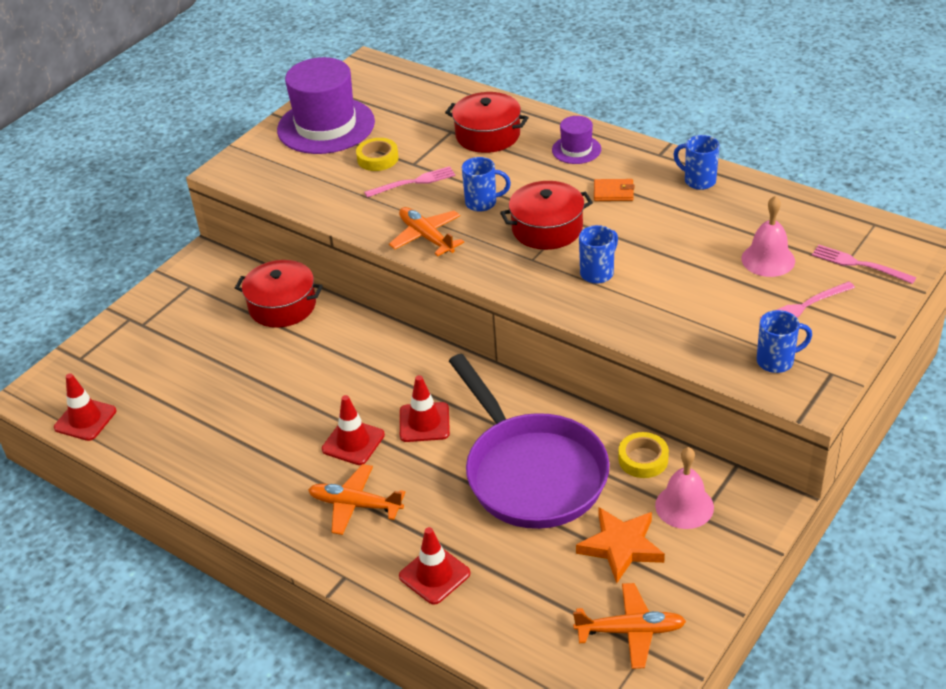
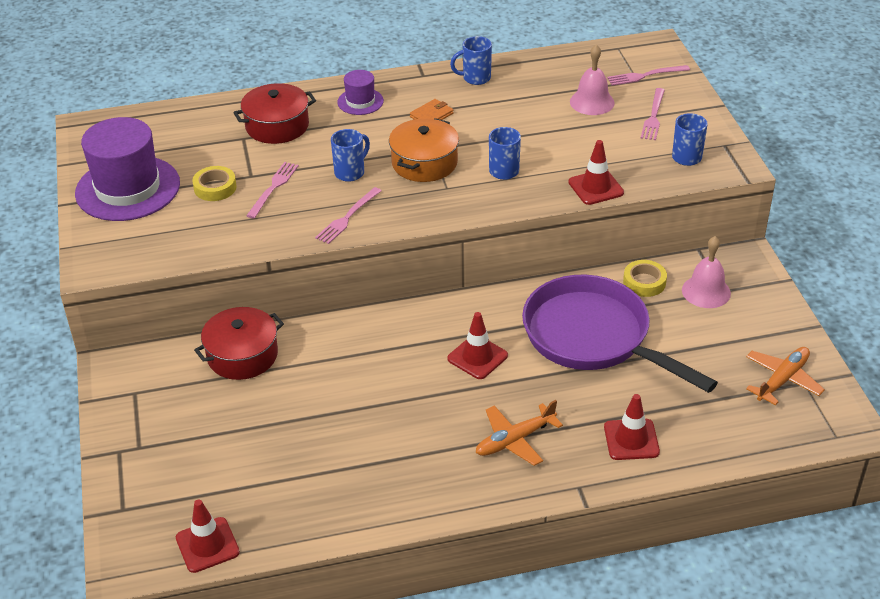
camera: 50 degrees left, 0 degrees up
red traffic cone [322,395,385,465] -> red traffic cone moved to [568,140,624,205]
orange plane [389,207,464,256] -> pink fork [315,187,382,244]
purple pan [449,354,609,529] -> purple pan turned 150 degrees counterclockwise [522,275,718,393]
red pot [500,181,593,250] -> orange pot [389,118,459,182]
orange star [576,507,665,583] -> none

